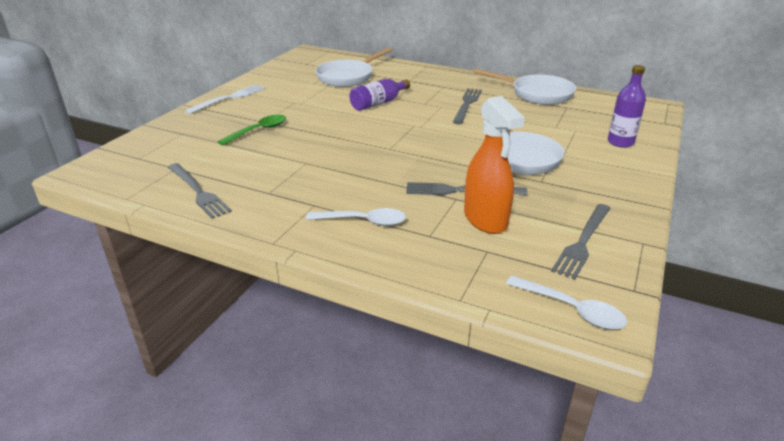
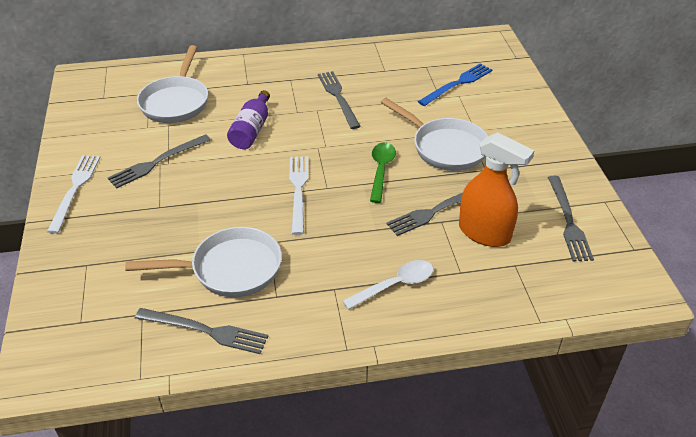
camera: 35 degrees left, 10 degrees up
green spoon [218,115,286,146] -> green spoon moved to [370,142,396,203]
white pan [474,68,576,105] -> white pan moved to [125,227,282,297]
white spoon [506,276,627,330] -> none
purple bottle [608,65,646,147] -> none
none -> grey fork [108,134,211,188]
none -> white fork [289,156,308,235]
none -> blue fork [418,63,492,106]

